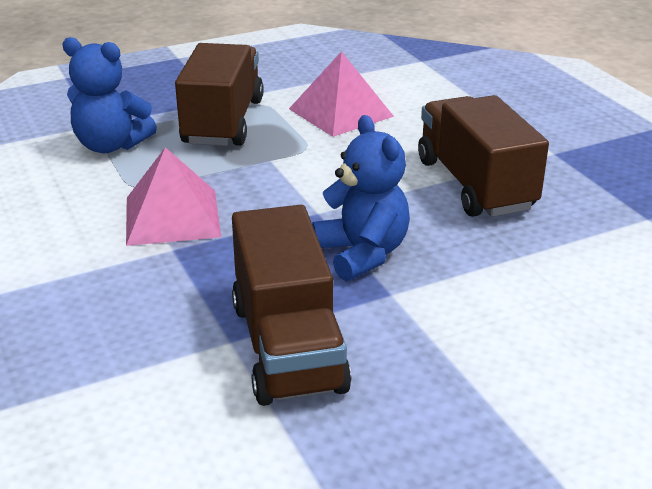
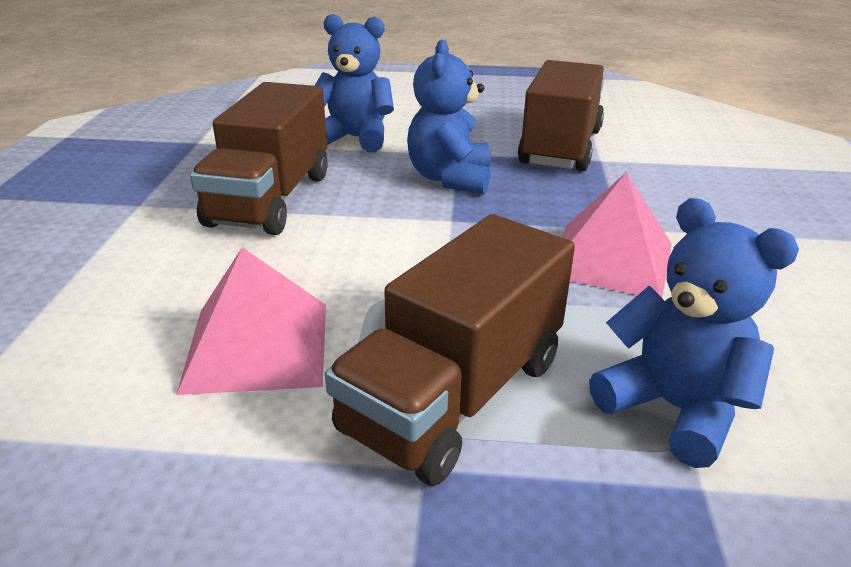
camera: 150 degrees left, 0 degrees up
none -> blue teddy bear [315,14,394,152]

